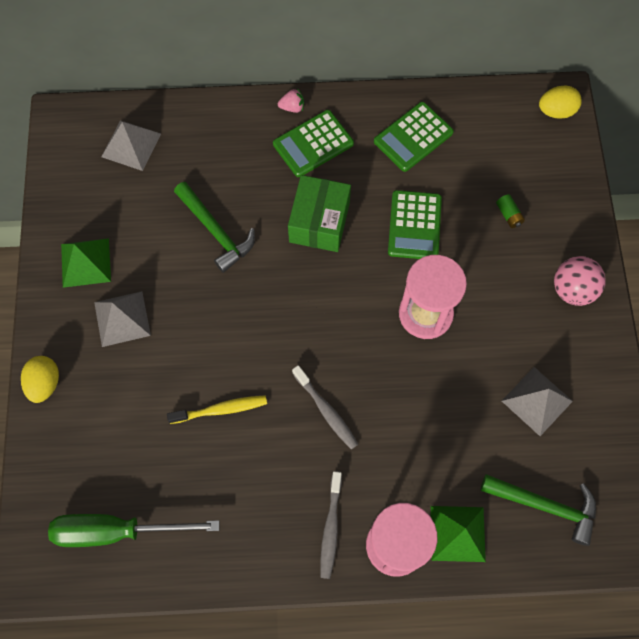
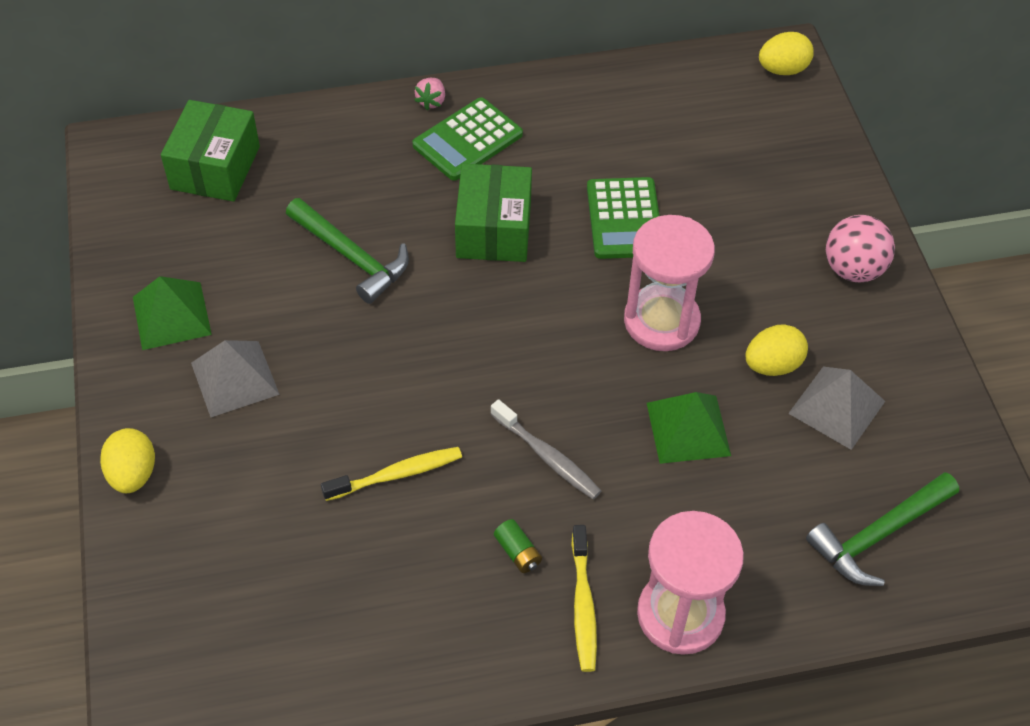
camera: 10 degrees left, 15 degrees down
green screwdriver [48,514,219,547] -> none
grey pyramid [101,120,161,171] -> green box [161,100,260,202]
pink strawberry [278,88,304,113] -> pink strawberry turned 120 degrees clockwise [414,78,445,110]
grey toothbrush [320,471,342,579] -> yellow toothbrush [572,525,597,672]
green calculator [374,102,454,172] -> none
green pyramid [431,506,486,562] -> green pyramid moved to [647,392,731,464]
green hammer [481,474,596,546] -> green hammer turned 135 degrees clockwise [806,472,959,586]
green battery [496,194,525,228] -> green battery moved to [494,519,542,573]
none -> yellow egg [745,324,808,376]

